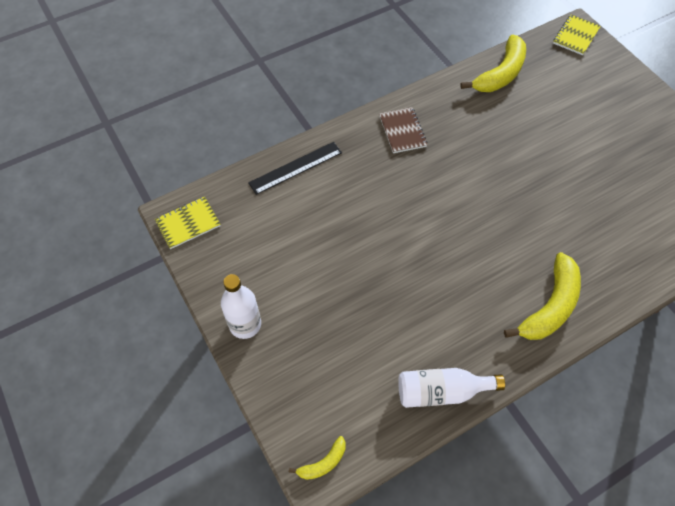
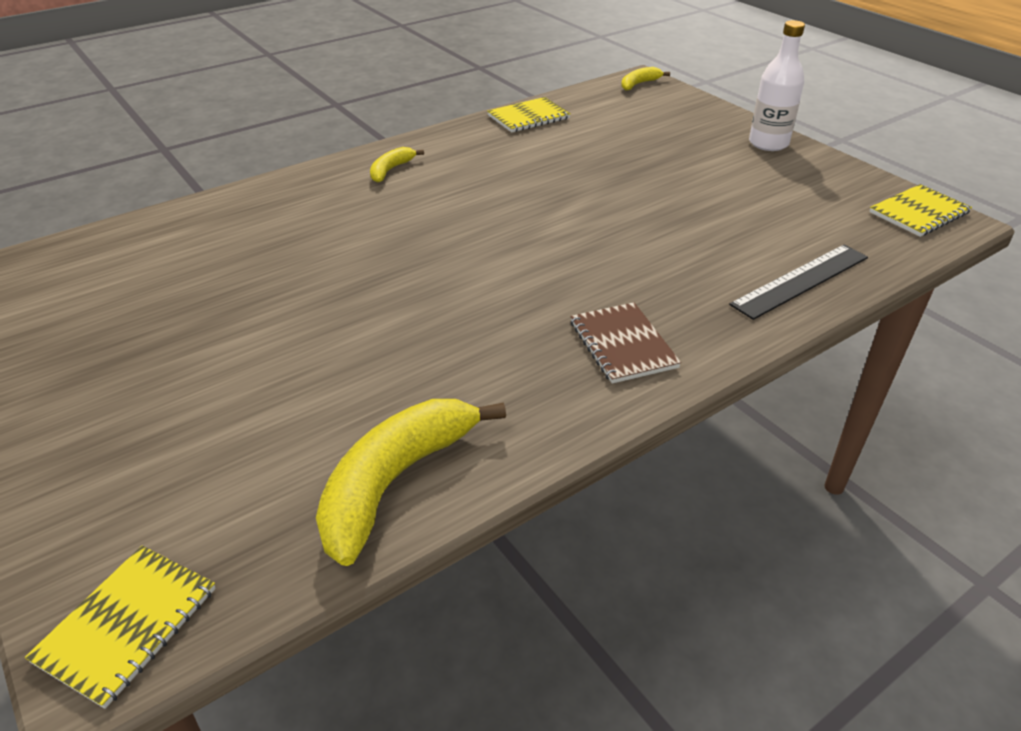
camera: 175 degrees right, 20 degrees down
white bottle [398,368,505,408] -> yellow notebook [487,97,571,133]
yellow banana [504,252,581,340] -> yellow banana [370,147,424,183], size x0.49

